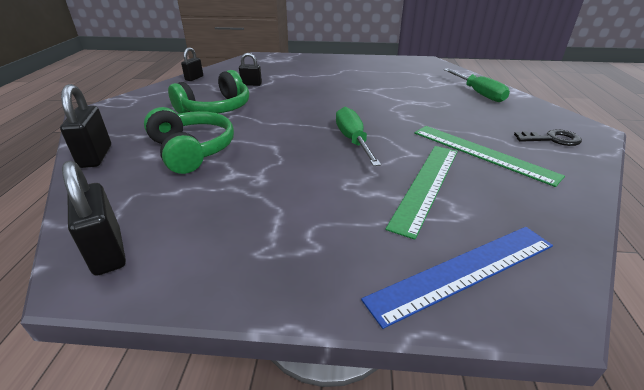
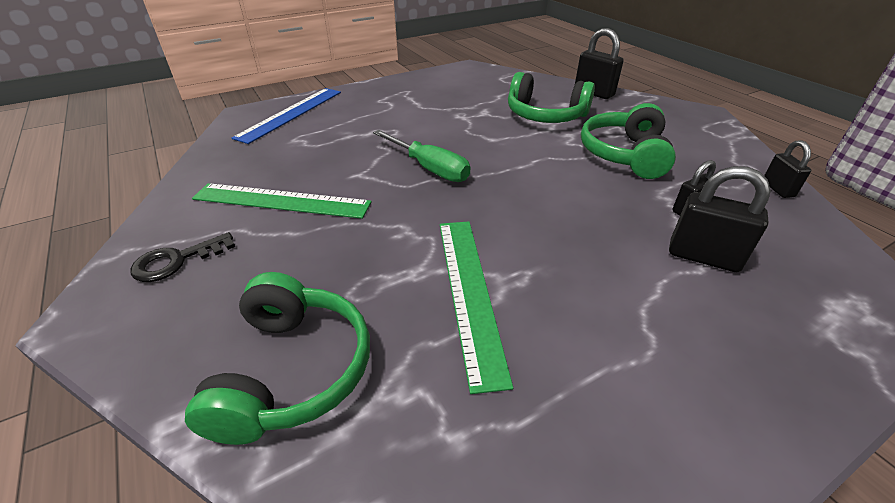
camera: 145 degrees right, 5 degrees up
black padlock [62,161,126,276] -> black padlock moved to [669,166,771,272]
green ruler [385,146,458,240] -> green ruler moved to [440,221,513,394]
green screwdriver [444,69,510,102] -> green headphones [185,272,370,445]

